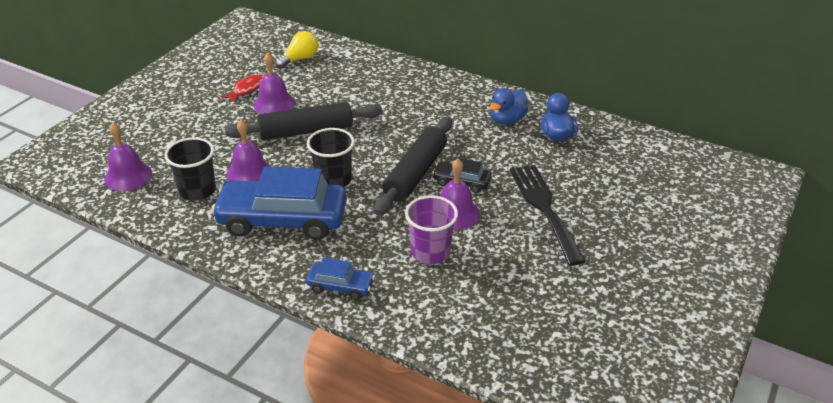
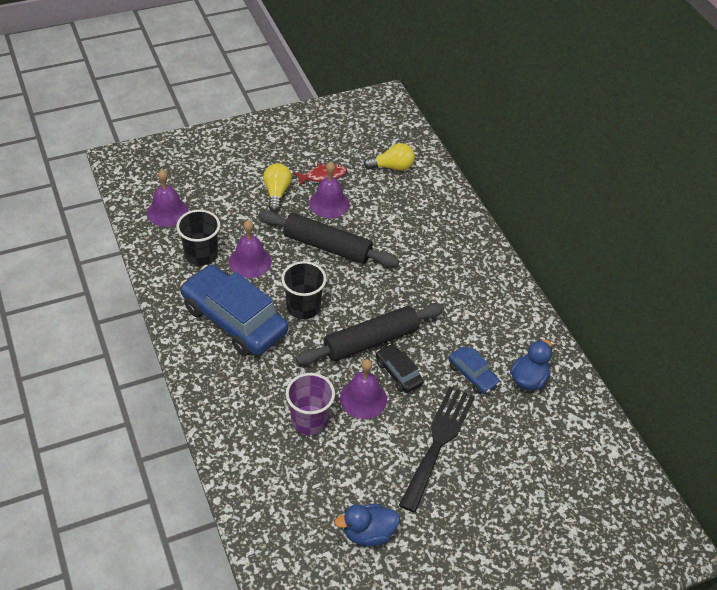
camera: 35 degrees right, 10 degrees up
blue car [306,257,375,300] -> blue car moved to [449,346,500,394]
blue duck [490,88,529,125] -> blue duck moved to [334,504,400,546]
none -> yellow light bulb [263,163,292,212]

